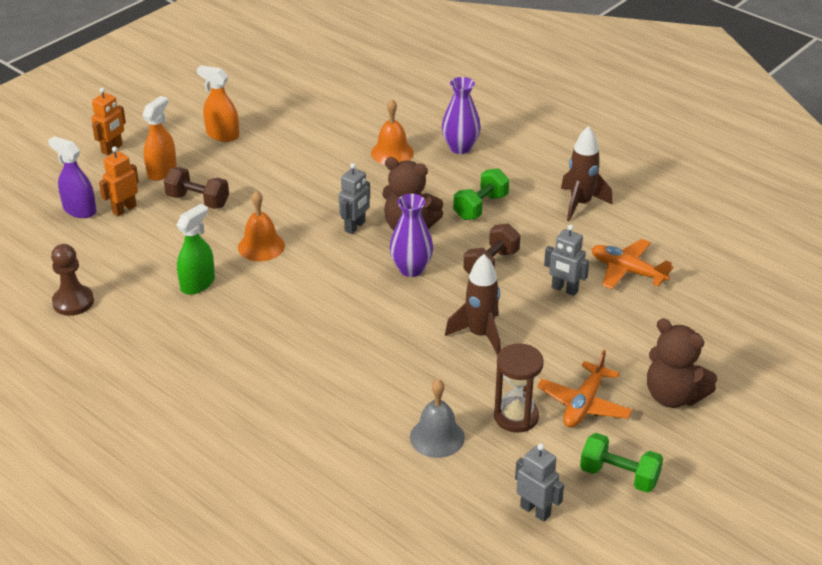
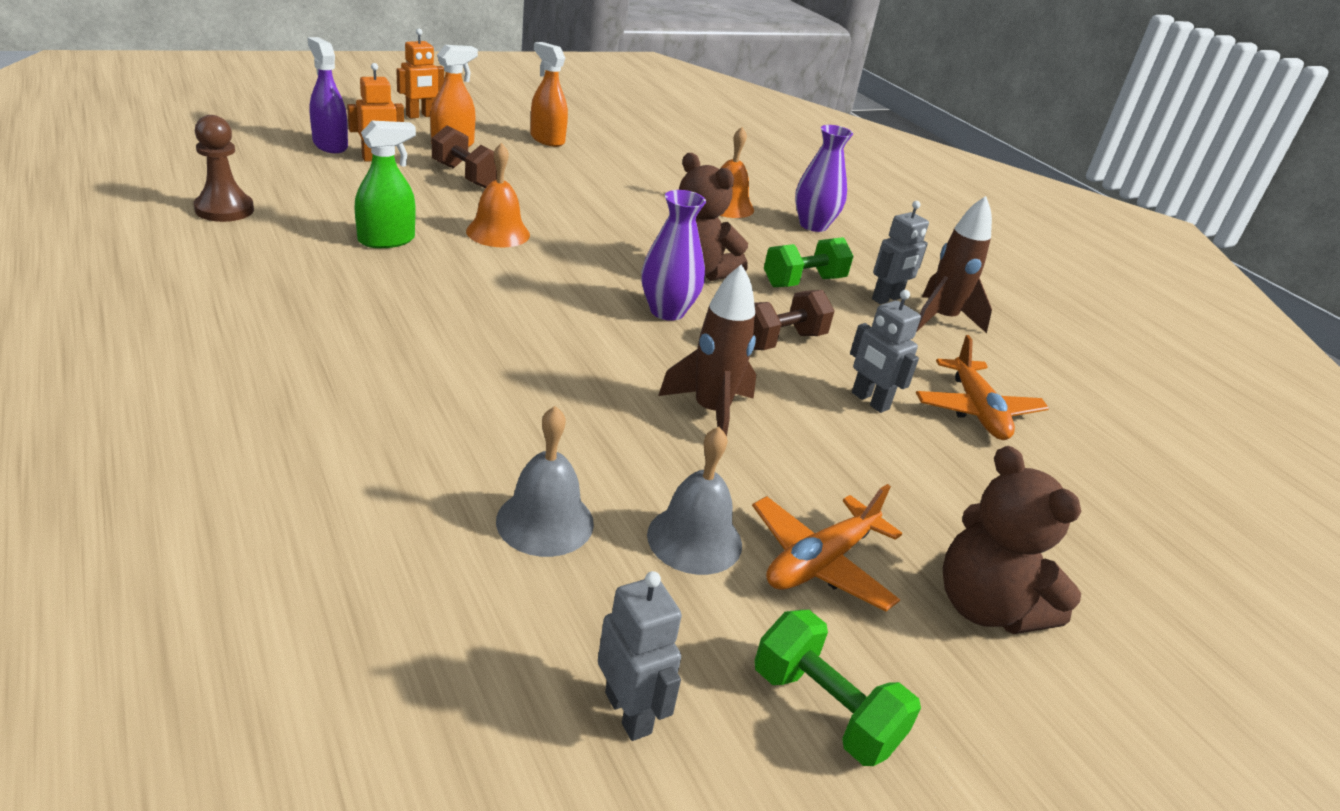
camera: 15 degrees right, 5 degrees down
grey robot [339,163,370,234] -> grey robot moved to [872,201,929,304]
brown hourglass [494,344,544,433] -> grey bell [647,427,742,575]
orange plane [592,239,673,289] -> orange plane turned 150 degrees counterclockwise [916,335,1049,440]

